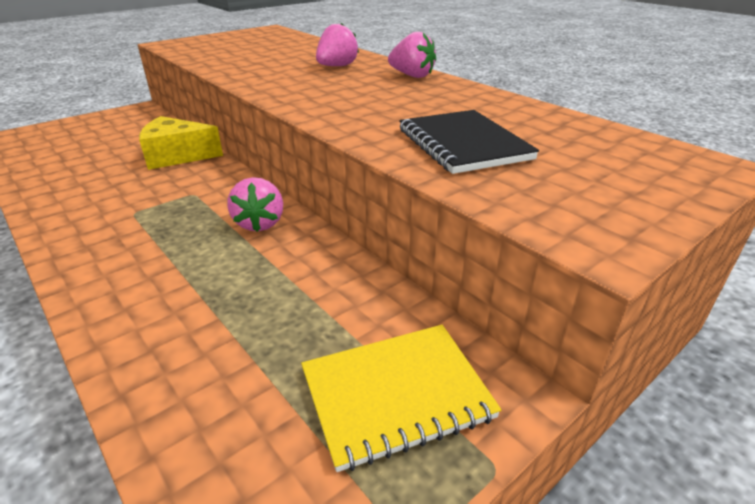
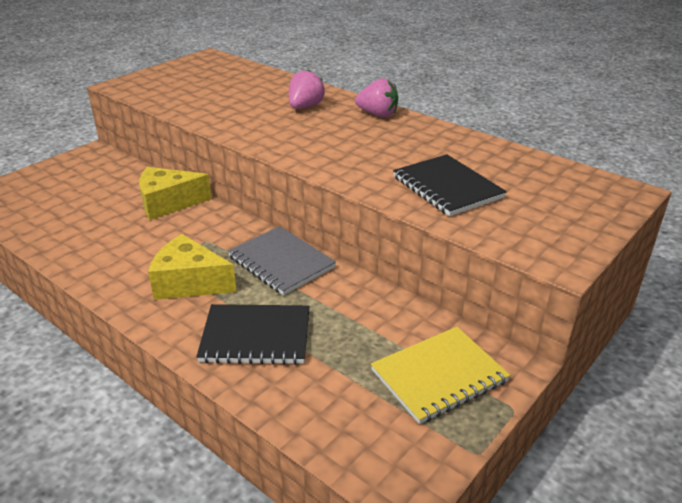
camera: 10 degrees left, 0 degrees up
pink strawberry [227,177,283,232] -> grey notebook [228,226,336,295]
none -> yellow cheese [148,234,237,300]
none -> black notebook [196,304,310,365]

